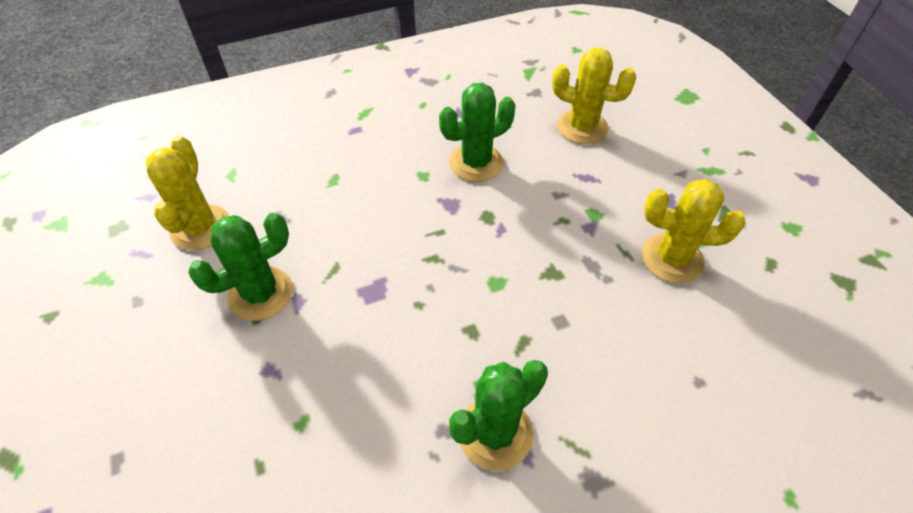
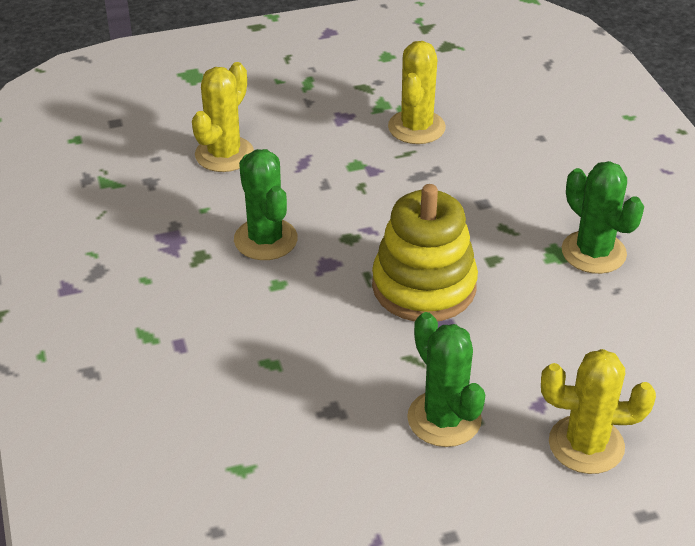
camera: 85 degrees left, 10 degrees down
yellow cactus [146,136,229,250] -> yellow cactus moved to [541,349,656,474]
none -> yellow stacking toy [372,184,478,322]

